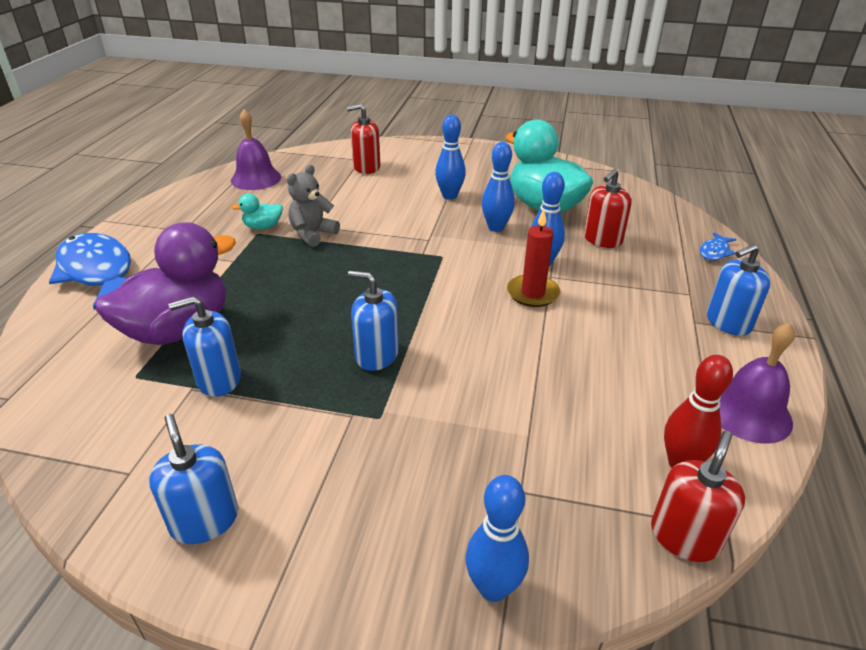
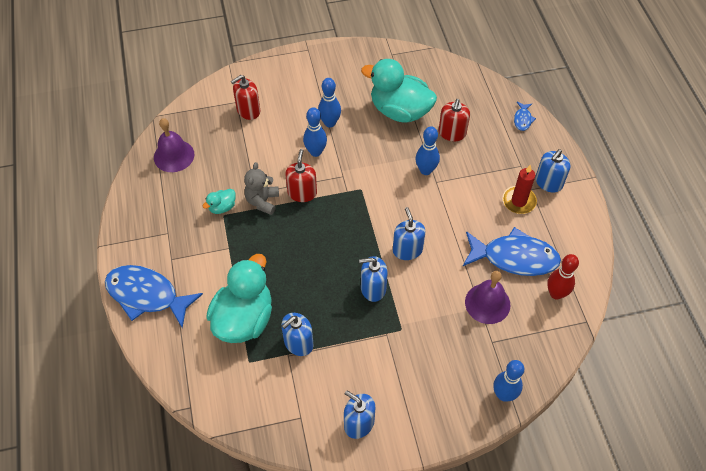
camera: 25 degrees left, 20 degrees up
purple duck [95,222,236,345] -> turquoise duck [206,254,272,343]
blue bowling pin [482,142,515,232] -> blue bowling pin moved to [303,107,327,157]
red candle [507,209,560,307] -> red candle moved to [502,164,537,214]
red soap dispenser [651,430,745,562] -> red soap dispenser moved to [285,149,317,202]
purple bell [720,322,795,443] -> purple bell moved to [465,271,510,324]
none -> blue soap dispenser [393,207,426,260]
none -> blue fish [463,227,561,276]

